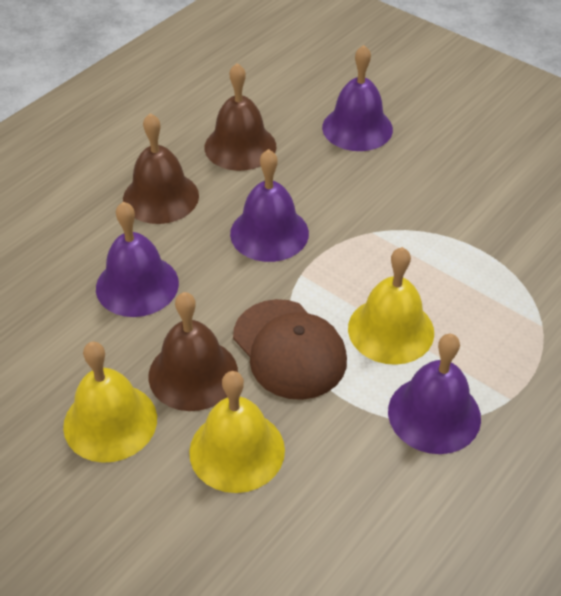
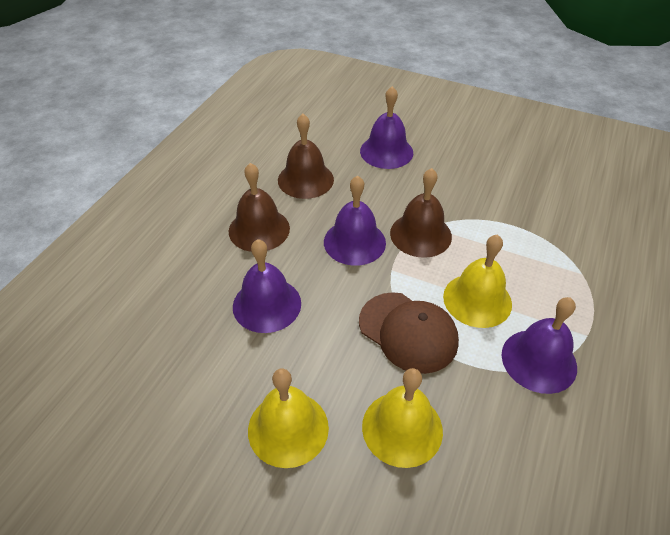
camera: 15 degrees left, 0 degrees up
brown bell [149,292,238,411] -> brown bell moved to [390,168,452,258]

